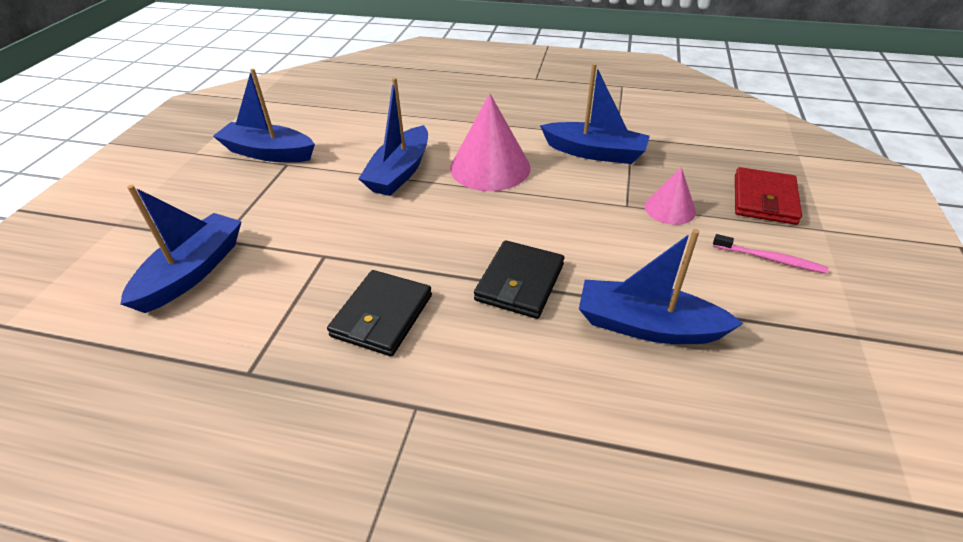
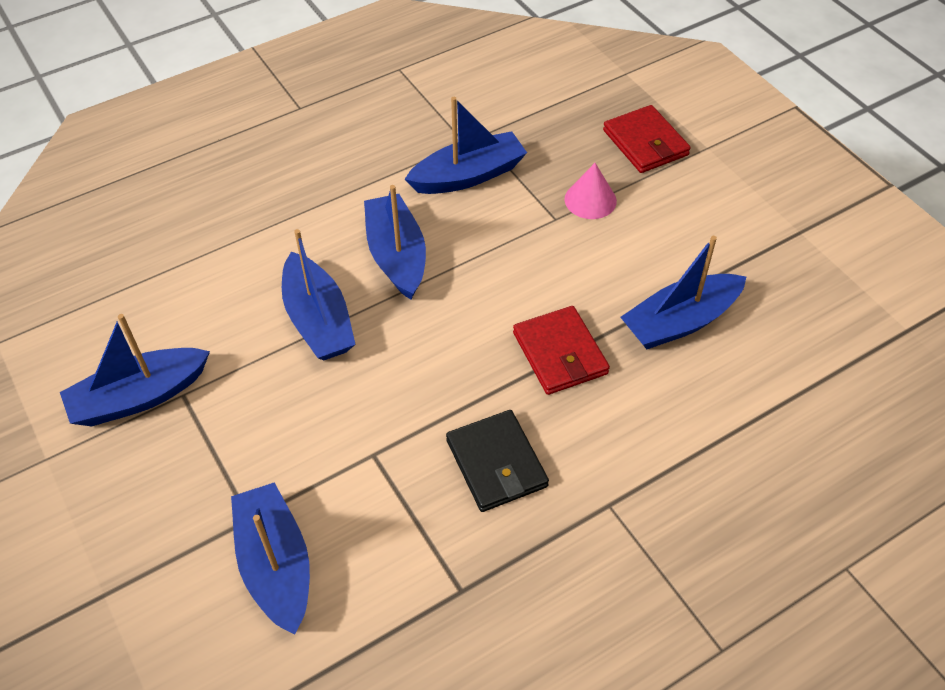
camera: 45 degrees left, 10 degrees up
pink cone [450,93,531,191] -> blue boat [364,185,426,300]
black wallet [474,240,564,319] -> red wallet [513,306,610,395]
pink toothbrush [713,234,829,274] -> none

